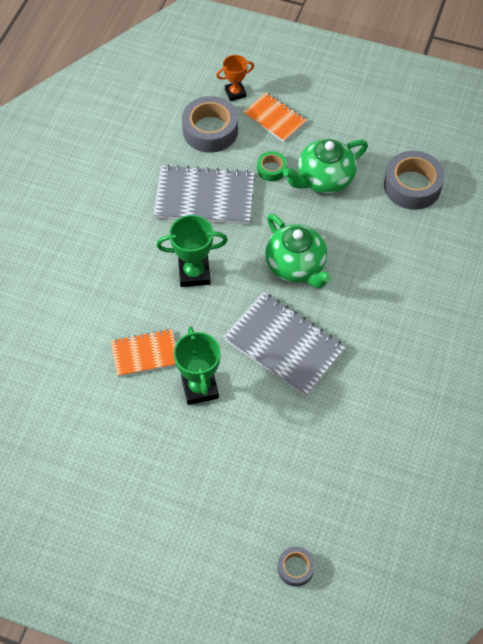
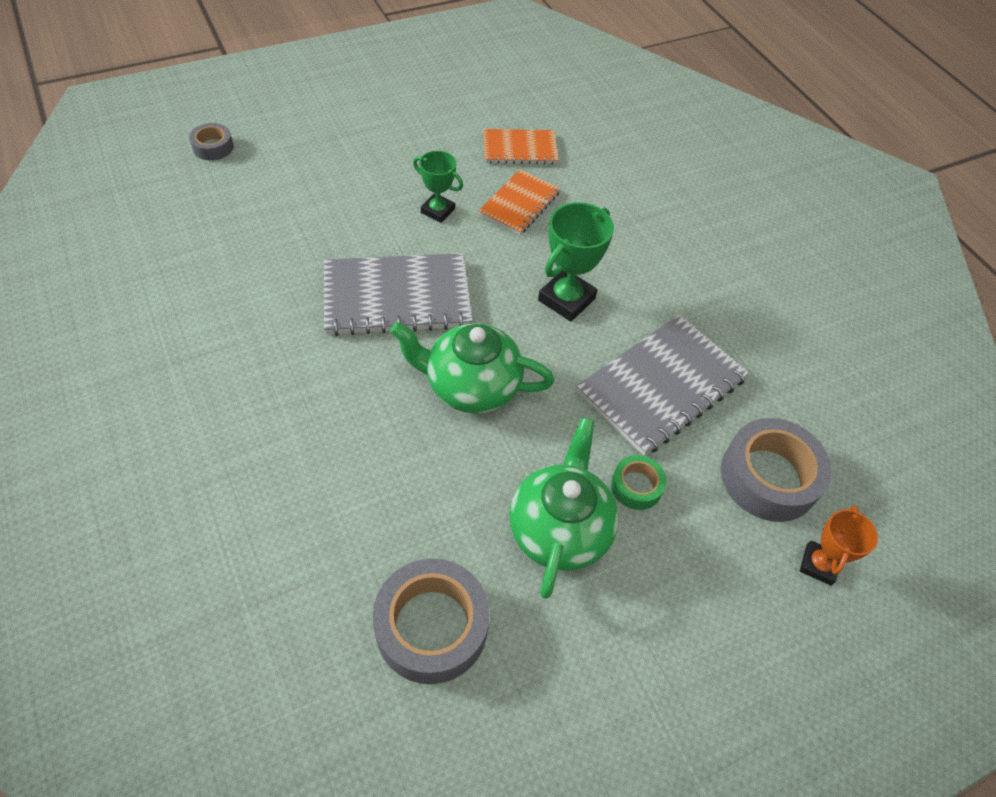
camera: 130 degrees right, 5 degrees down
green trophy [174,326,221,405] -> green trophy [413,151,463,223], size x0.64
orange notebook [243,93,307,142] -> orange notebook moved to [483,129,559,165]

